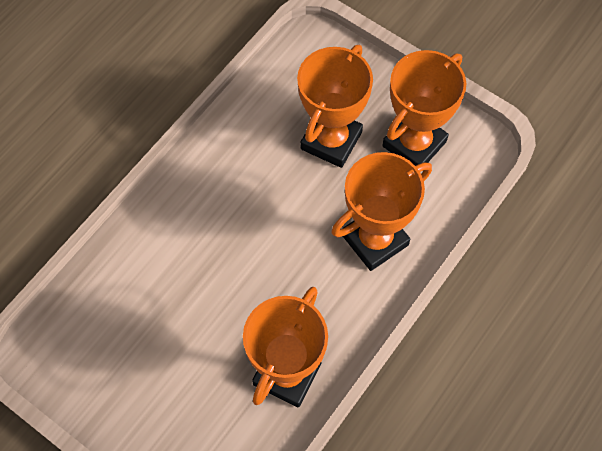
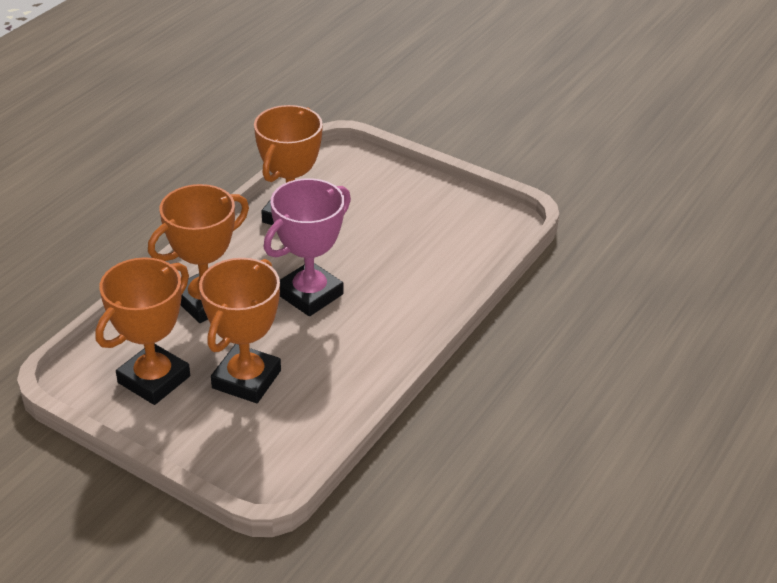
camera: 175 degrees right, 25 degrees down
none -> pink trophy [264,178,351,316]

